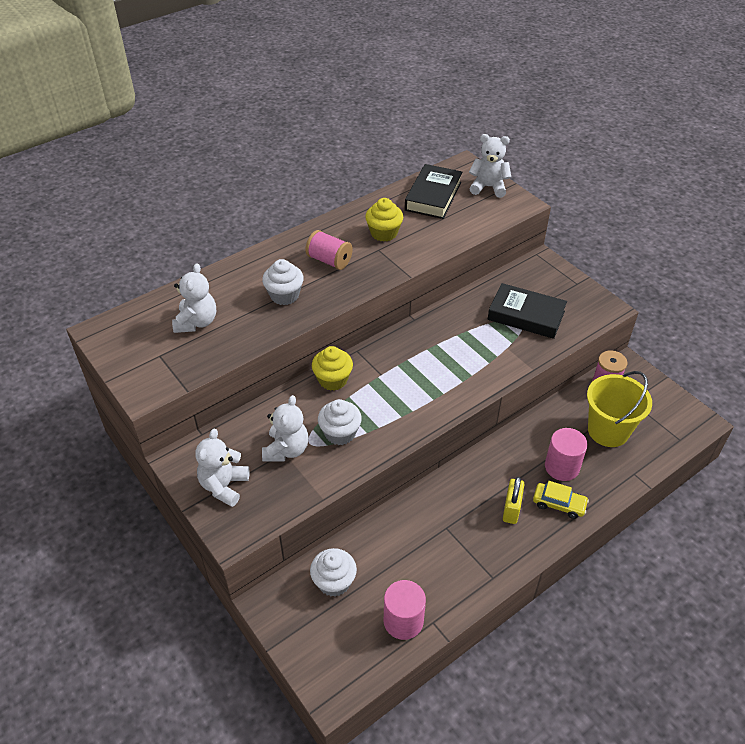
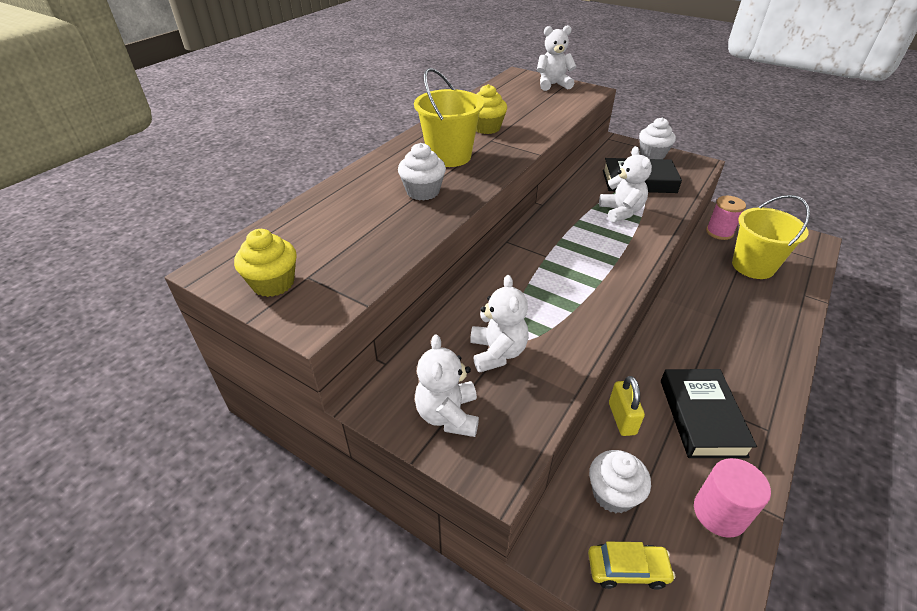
camera: 20 degrees left, 5 degrees down
white teddy bear [172,263,216,333] -> white teddy bear moved to [599,146,652,223]
pink spool [305,230,353,270] -> yellow bucket [414,68,484,167]
yellow cupcake [312,346,353,391] -> yellow cupcake moved to [234,229,297,297]
white cupcake [318,399,362,445] -> white cupcake moved to [639,118,676,159]
black book [405,164,462,219] -> black book moved to [661,369,757,458]
yellow padlock [503,477,524,524] -> yellow padlock moved to [609,376,645,436]
yellow car [533,481,589,519] -> yellow car moved to [588,542,675,589]
pink cylinder [545,428,588,481] -> none

